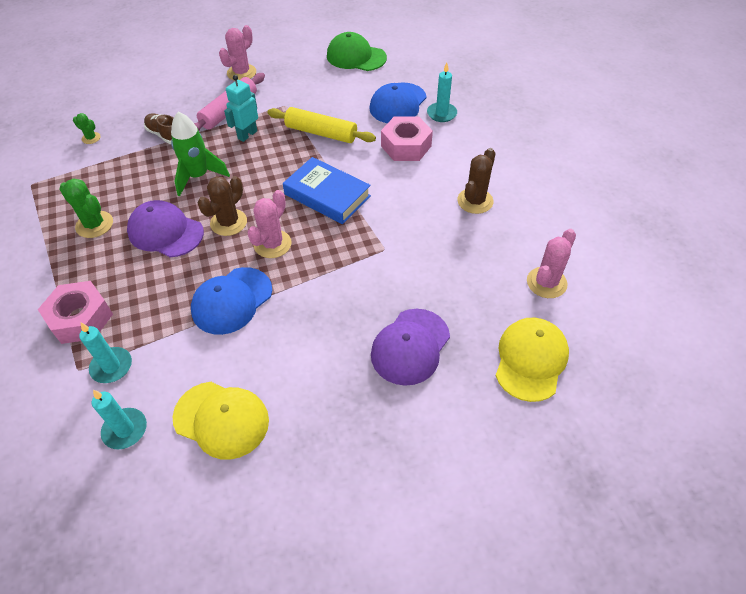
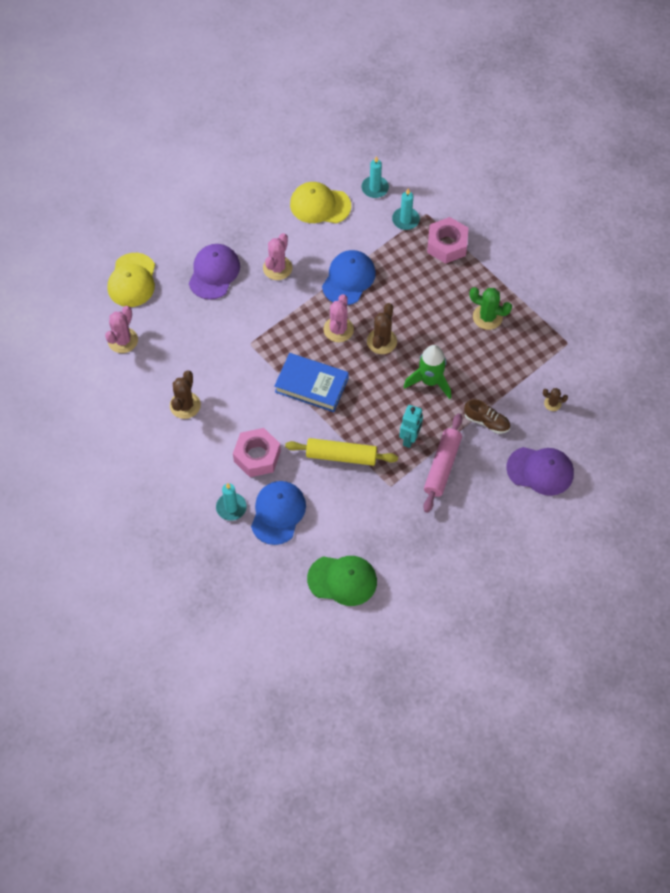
camera: 165 degrees right, 10 degrees up
green cactus [73,113,101,144] -> brown cactus [543,388,568,411]
purple cap [127,200,204,257] -> purple cap moved to [506,447,574,496]
pink cactus [219,25,256,81] -> pink cactus moved to [263,233,292,280]

